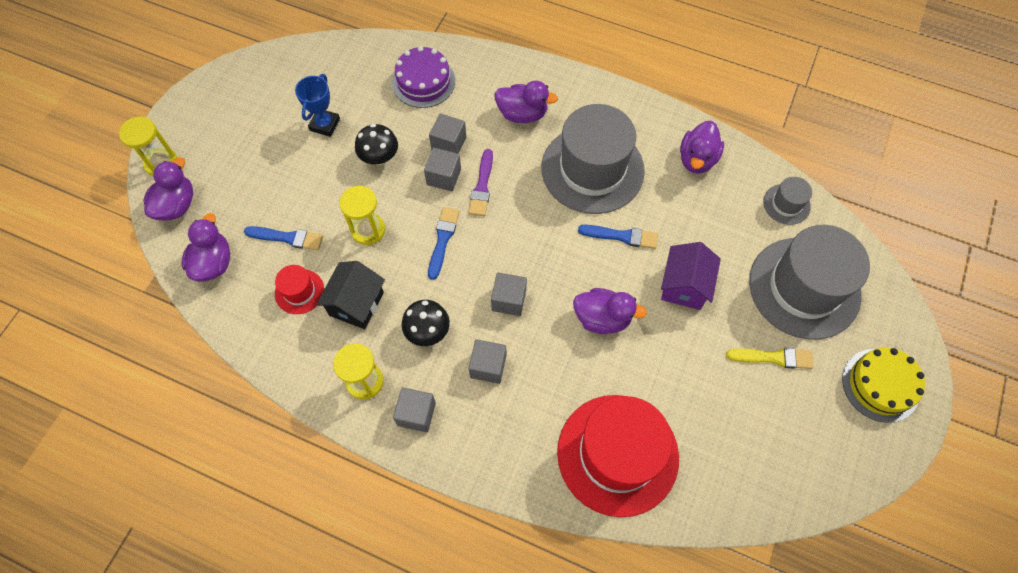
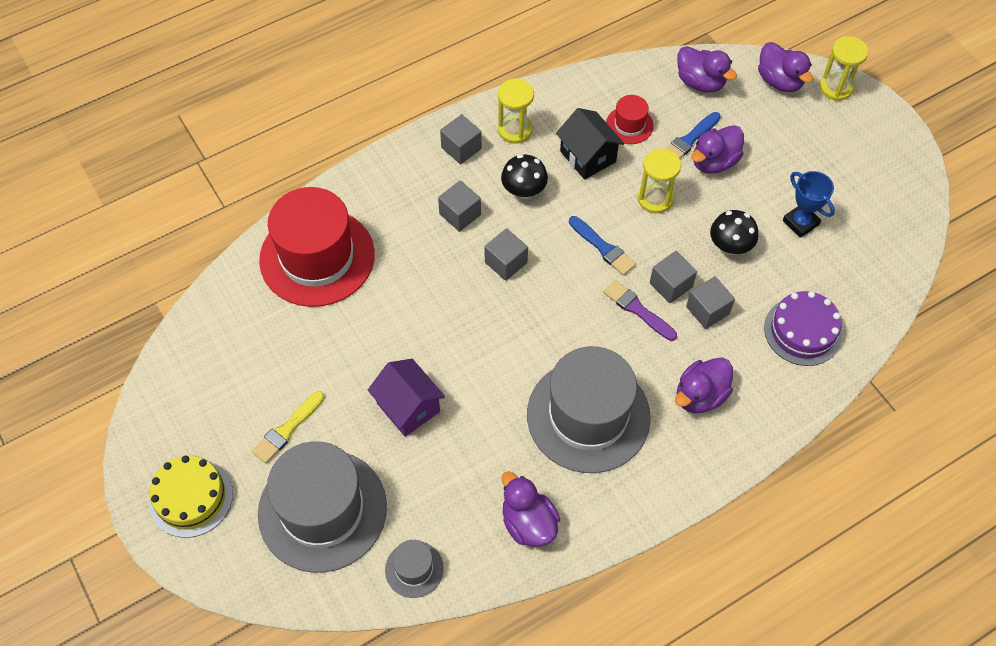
camera: 125 degrees right, 5 degrees down
purple duck [573,288,647,334] -> purple duck moved to [691,125,744,174]
blue brush [578,225,658,249] -> none

